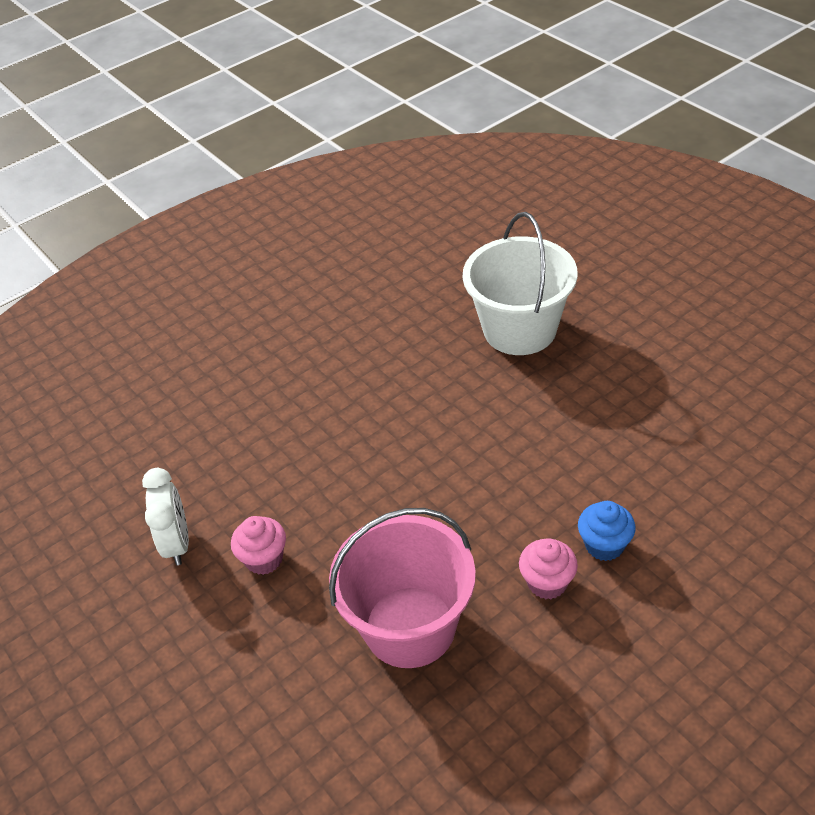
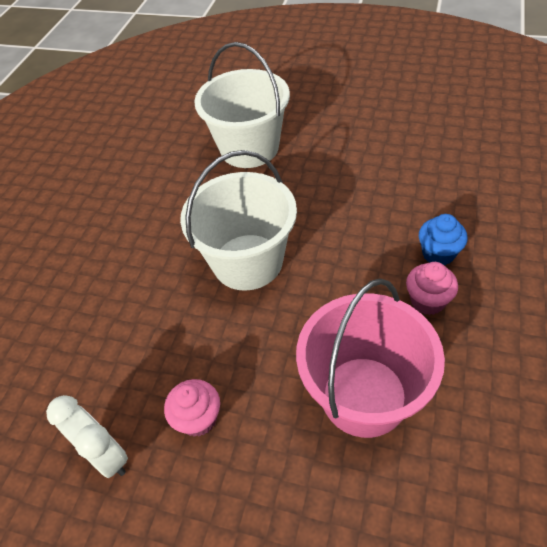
camera: 35 degrees left, 5 degrees up
none -> white bucket [180,150,297,291]

